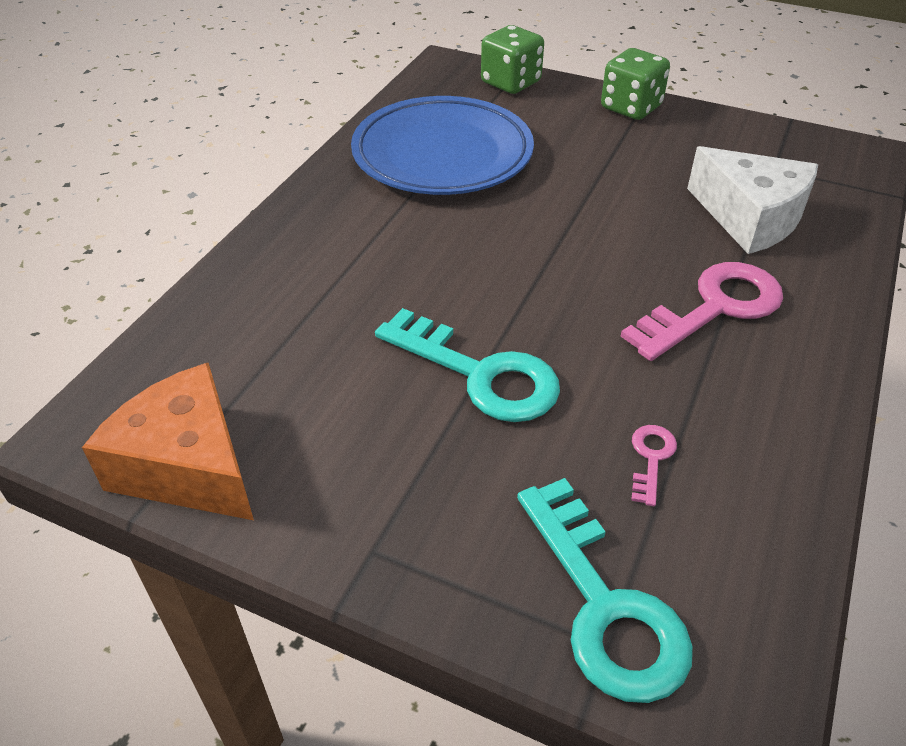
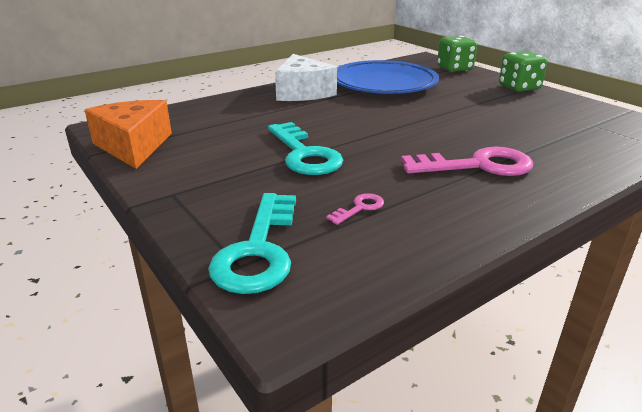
camera: 30 degrees right, 15 degrees down
white cheese [687,146,818,254] -> white cheese moved to [275,54,337,101]

